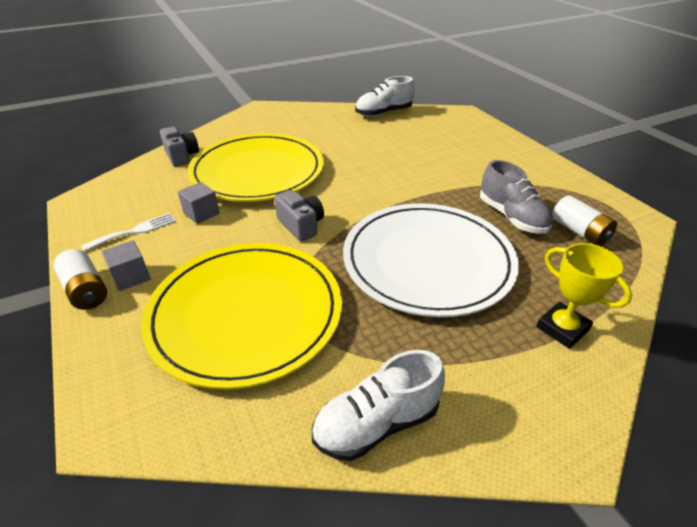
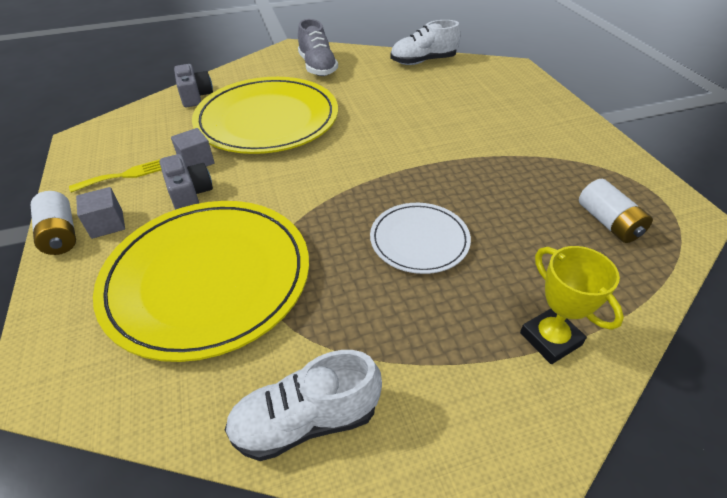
camera: 10 degrees right, 5 degrees up
white fork [81,213,176,252] -> yellow fork [69,159,161,193]
grey camera [274,190,324,241] -> grey camera moved to [160,154,213,210]
white plate [343,203,519,317] -> white plate [370,203,471,274], size x0.52
grey shoe [480,160,553,234] -> grey shoe moved to [298,19,338,76]

